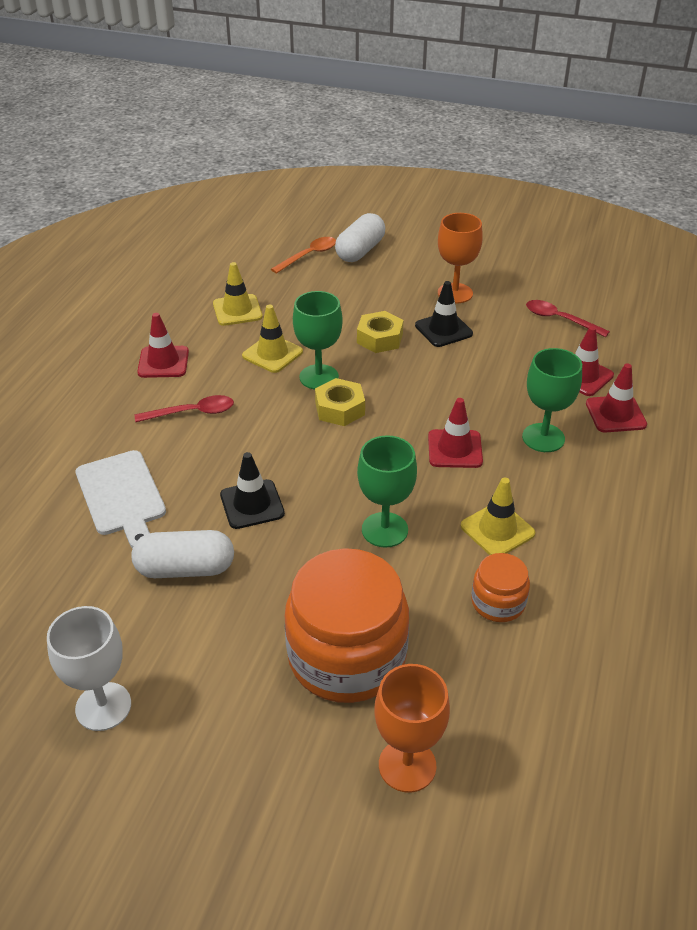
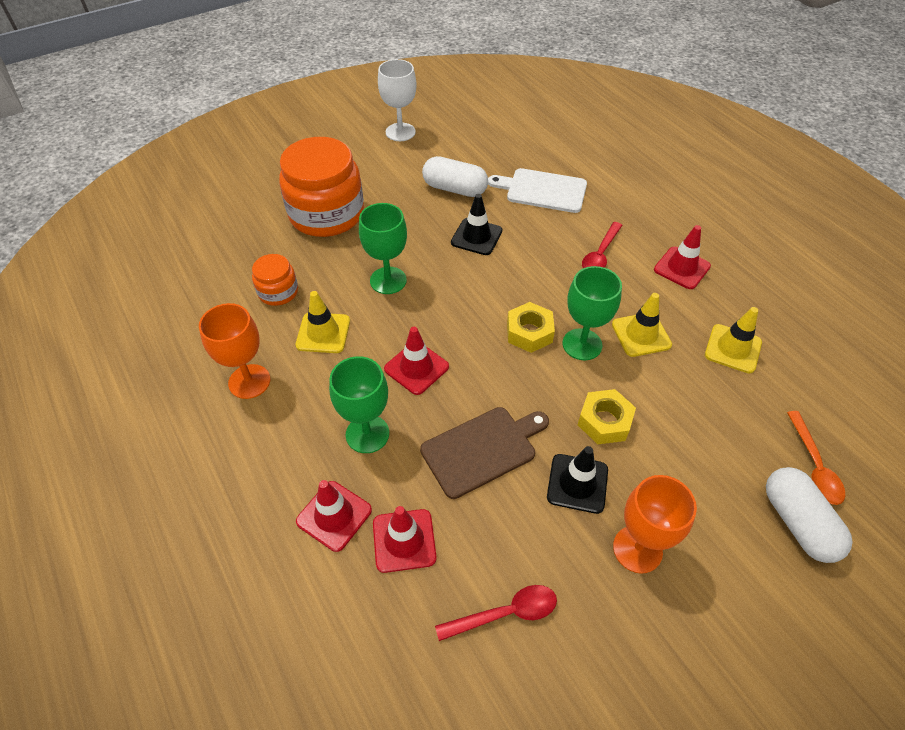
camera: 130 degrees right, 10 degrees up
white capsule [131,530,234,578] -> white capsule turned 75 degrees clockwise [422,156,488,197]
orange goblet [374,664,450,793] -> orange goblet moved to [199,303,270,399]
none -> brown cutting board [420,407,549,499]

